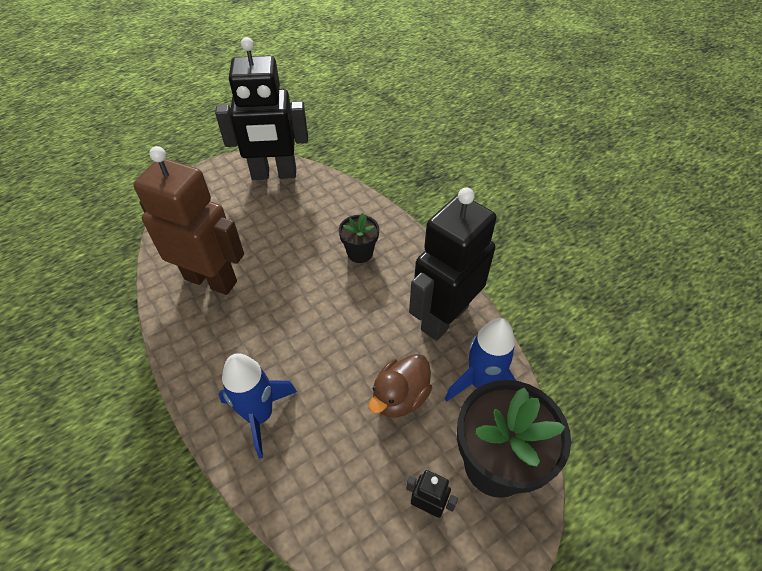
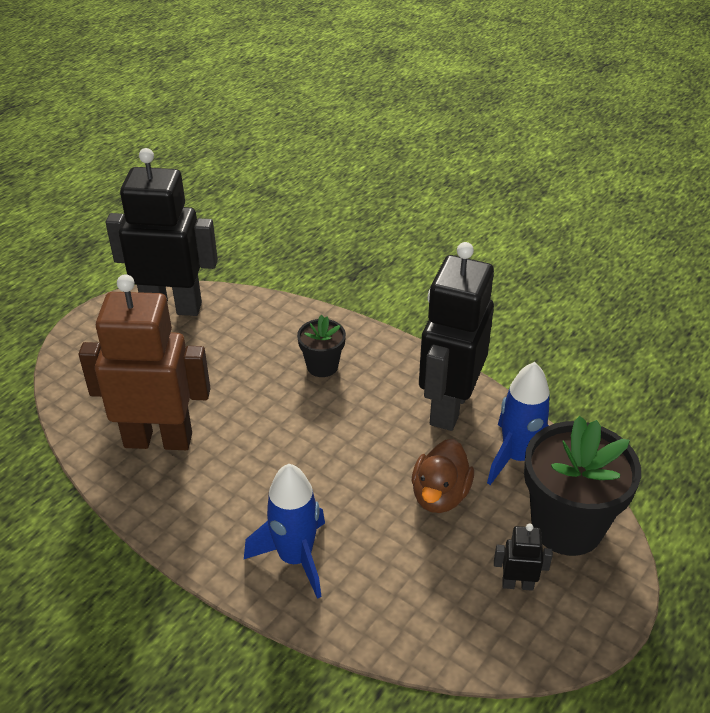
camera: 20 degrees left, 10 degrees down
black robot [215,37,308,180] -> black robot turned 150 degrees counterclockwise [106,148,218,316]

